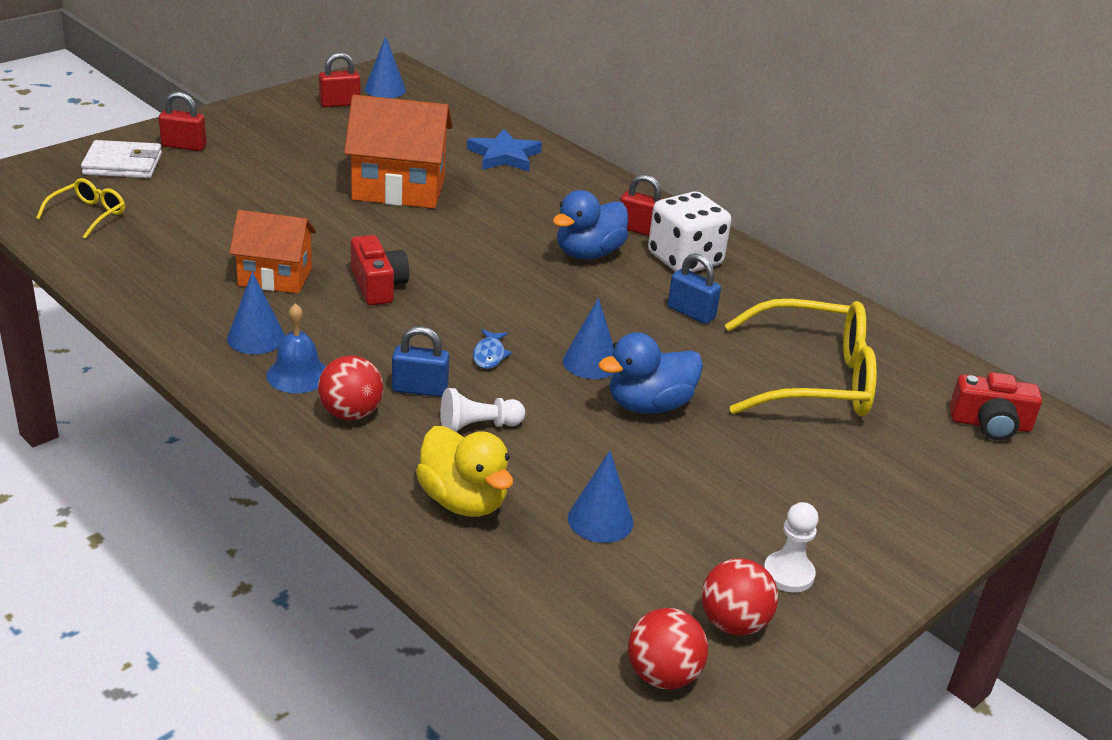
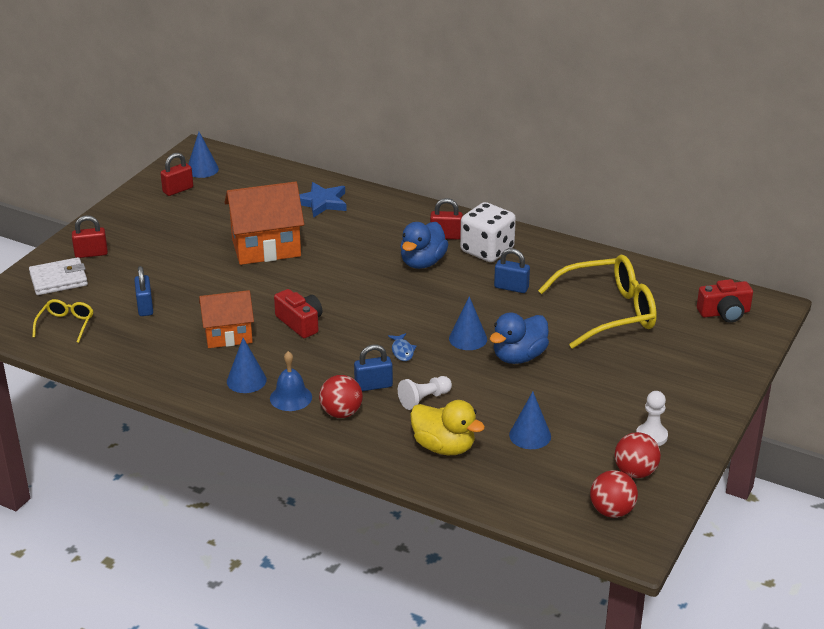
camera: 15 degrees left, 0 degrees up
none -> blue padlock [134,266,153,316]

